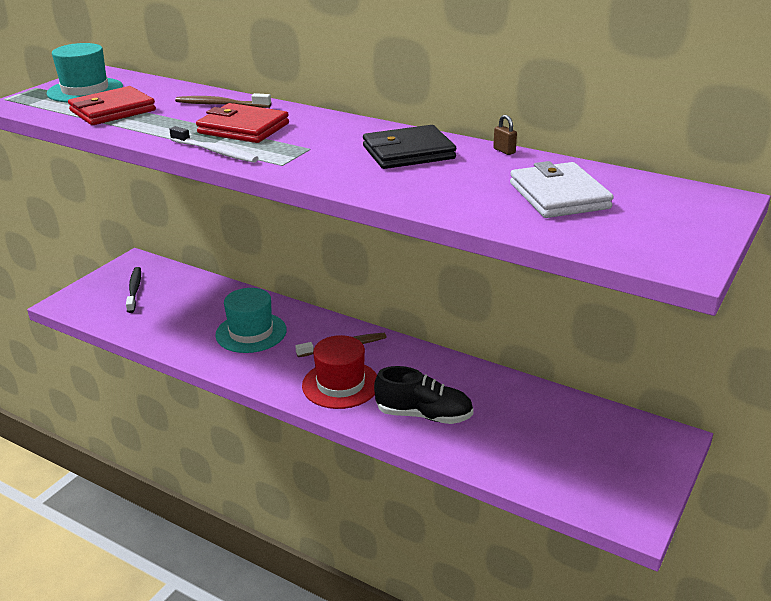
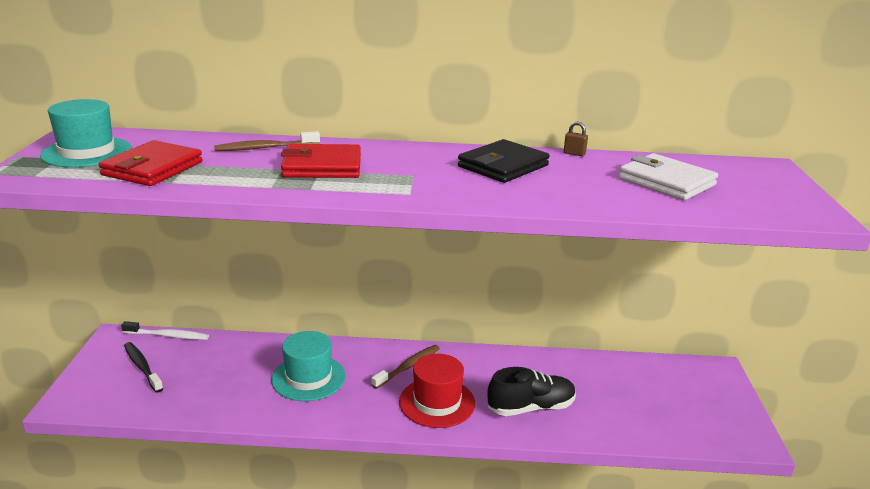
camera: 30 degrees left, 5 degrees down
white toothbrush [169,126,258,163] -> white toothbrush moved to [121,321,209,340]

